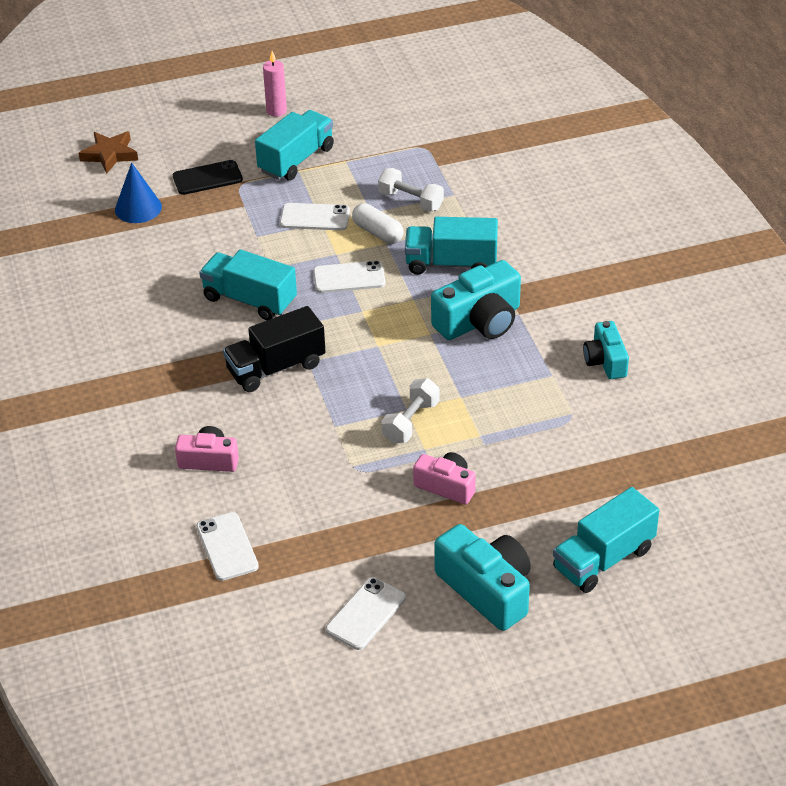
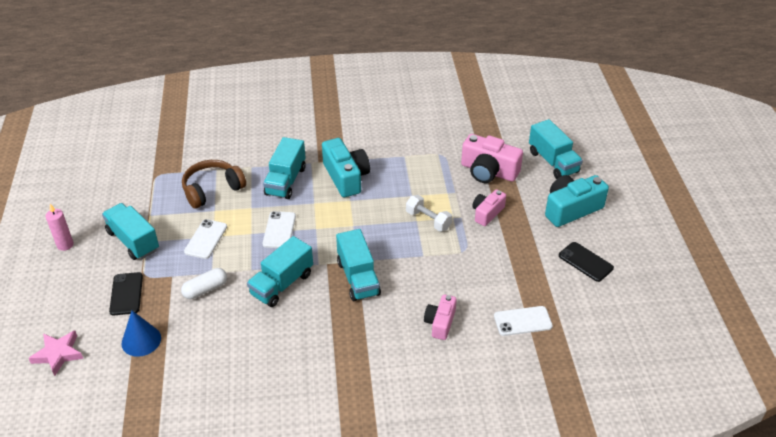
camera: 80 degrees left, 0 degrees up
brown star [78,131,138,174] -> pink star [29,330,83,376]
black truck [223,306,326,392] -> turquoise truck [336,229,381,301]
white phone [326,577,406,650] -> black phone [559,242,614,282]
white capsule [352,203,404,244] -> white capsule moved to [181,268,227,299]
white dumbbell [378,168,444,212] -> brown headphones [182,160,246,209]
turquoise camera [583,321,629,379] -> none
none -> pink camera [461,134,523,183]

